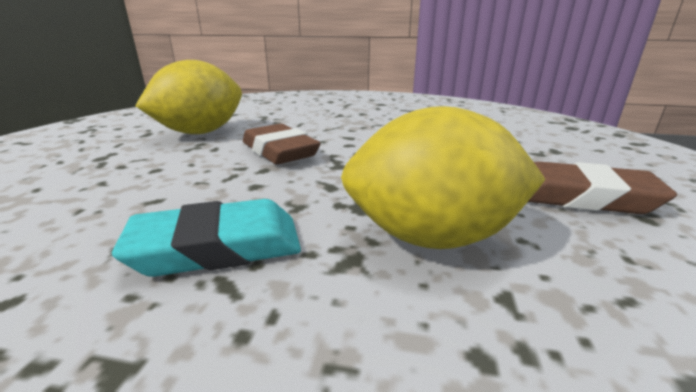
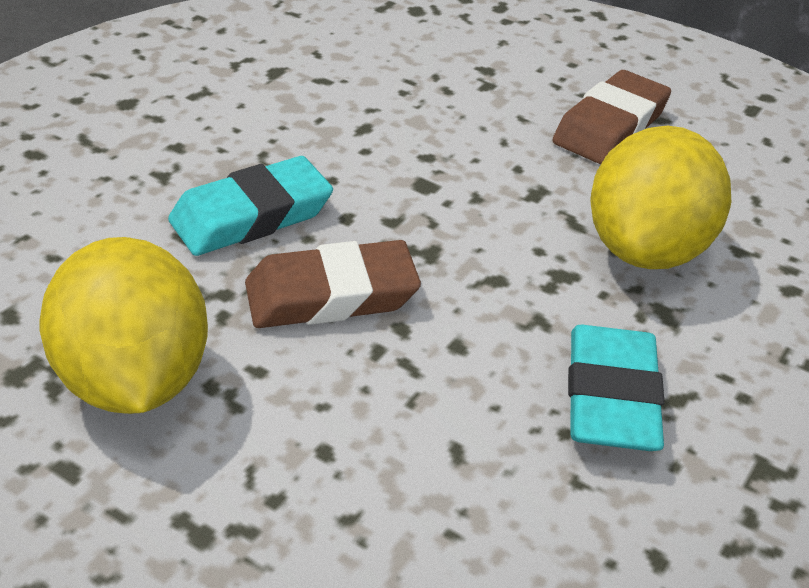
camera: 70 degrees left, 15 degrees up
none -> turquoise eraser [168,156,333,256]

